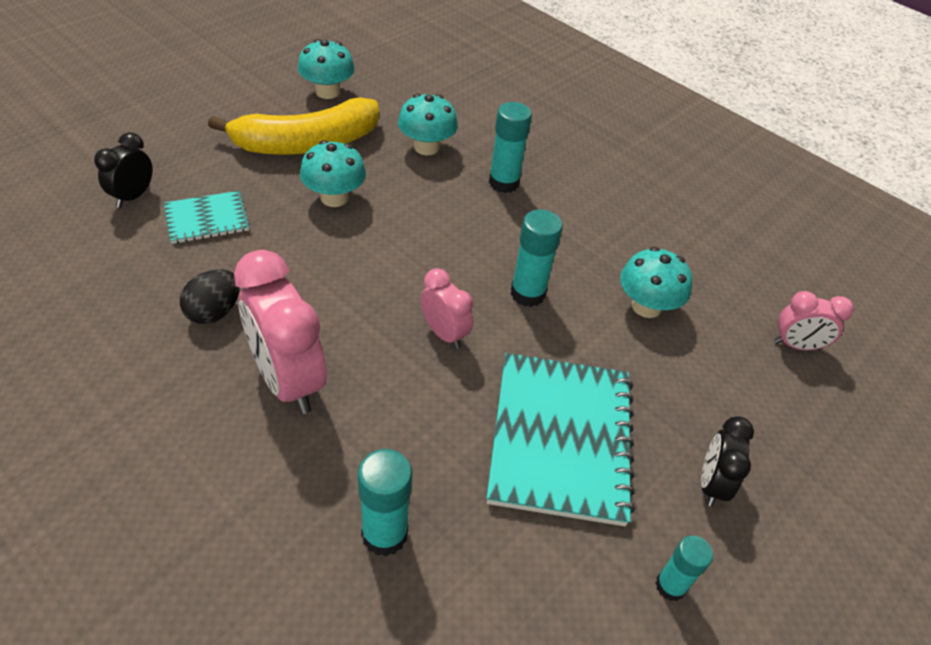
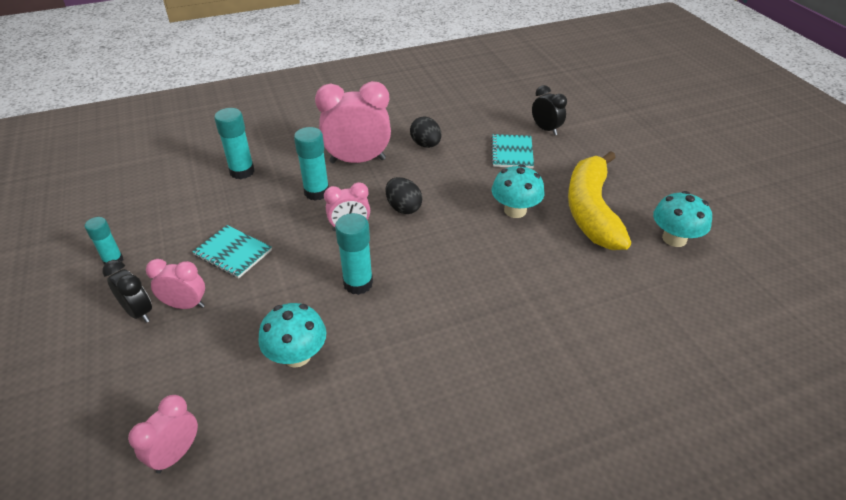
camera: 120 degrees right, 5 degrees down
turquoise mushroom [398,94,458,155] -> none
turquoise notebook [486,353,635,526] -> turquoise notebook [192,225,272,278], size x0.53
turquoise glue stick [489,102,532,193] -> turquoise glue stick moved to [294,127,329,201]
none -> pink clock [146,259,205,309]
none -> black egg [386,177,422,214]

